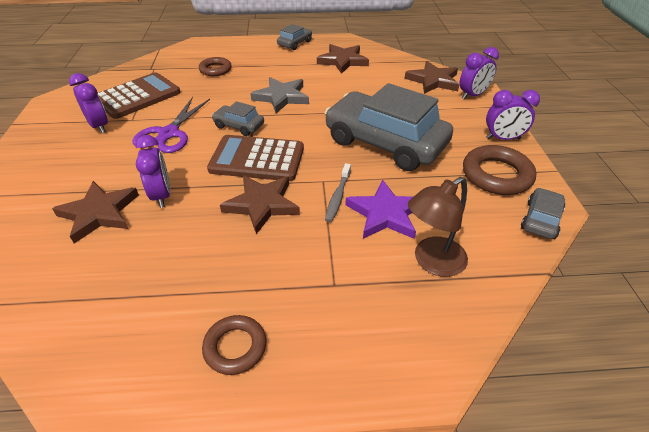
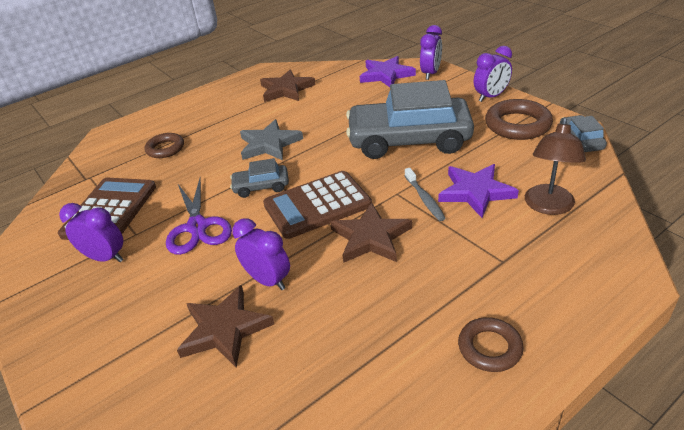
camera: 30 degrees left, 5 degrees down
grey car [277,24,312,50] -> none
brown star [405,61,459,94] -> purple star [360,56,416,87]

